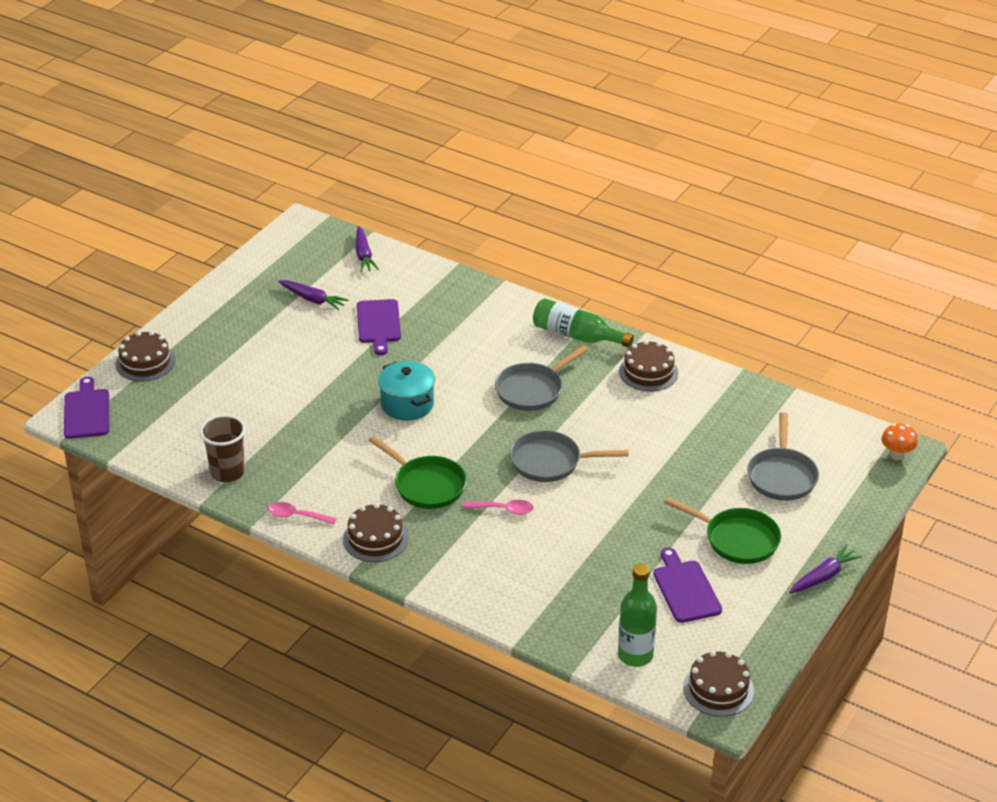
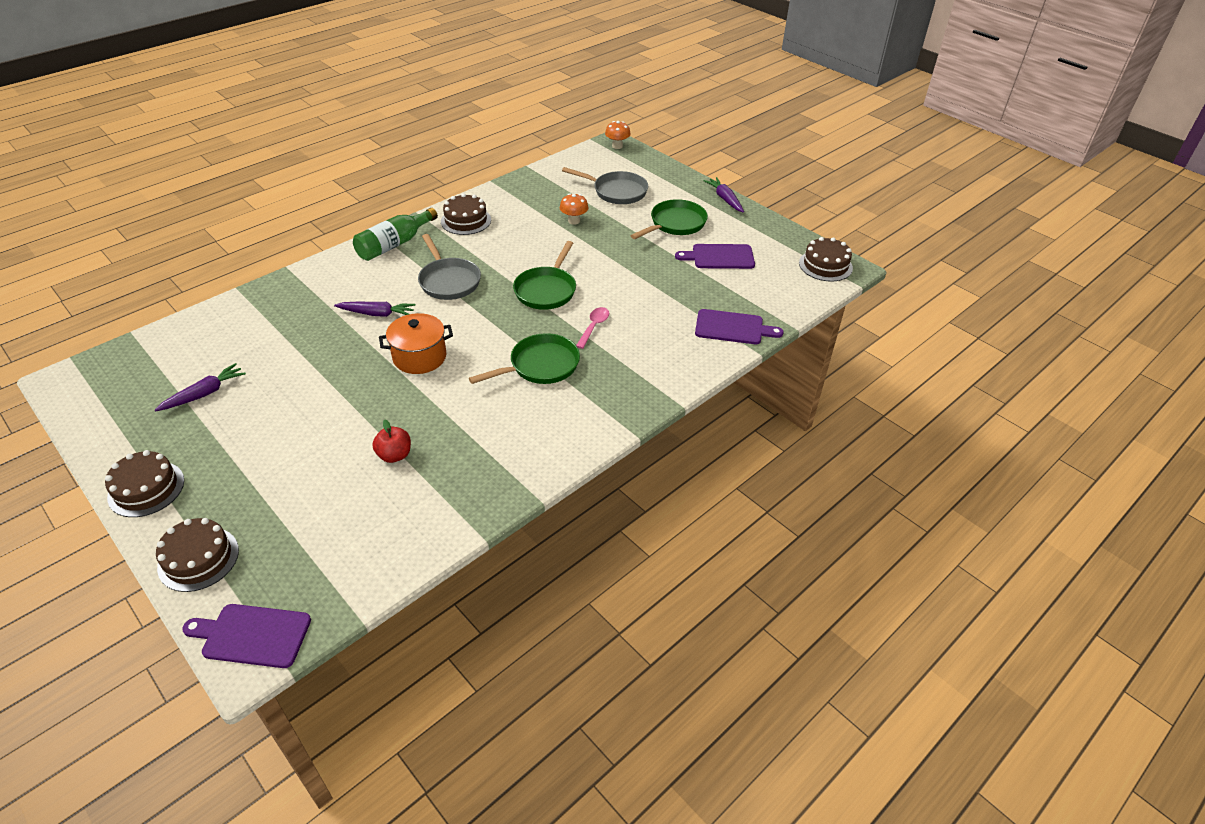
camera: 75 degrees left, 5 degrees up
brown cup [200,415,246,482] -> none
pink spoon [268,502,337,524] -> none
brown cake [343,503,408,562] -> brown cake moved to [105,450,184,517]
purple carrot [355,226,379,272] -> purple carrot moved to [334,302,416,317]
purple cutting board [357,299,401,355] -> purple cutting board moved to [695,309,784,344]
turquoise pot [378,361,435,421] -> orange pot [379,313,453,374]
grey pan [510,430,628,482] -> green pan [513,241,576,310]
green bottle [618,563,657,667] -> none
none -> red apple [372,419,411,463]
none -> orange mushroom [560,193,589,225]

